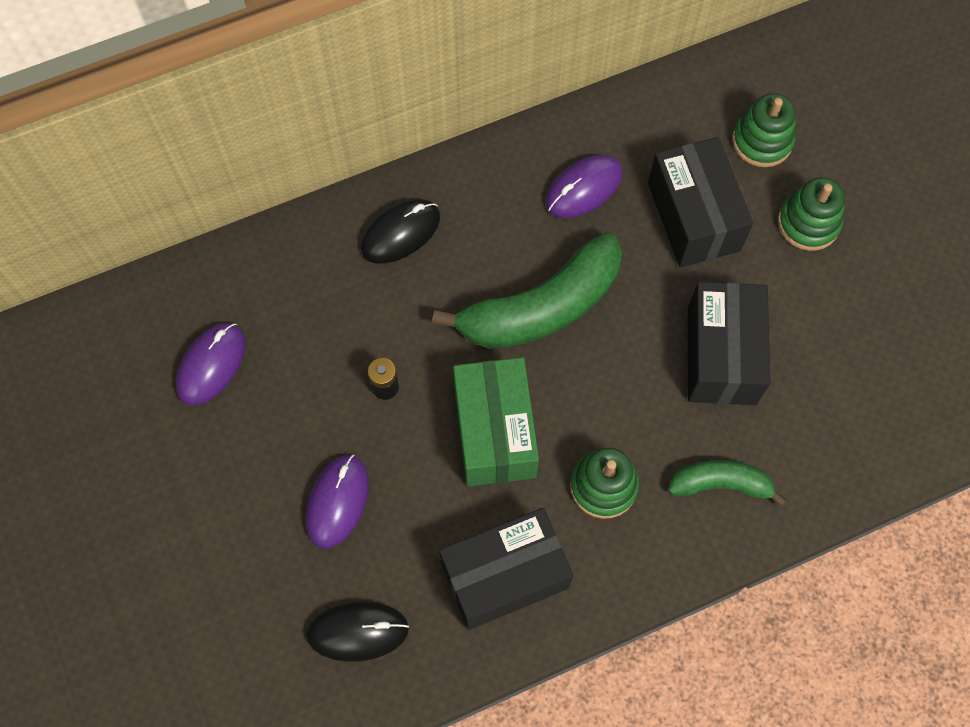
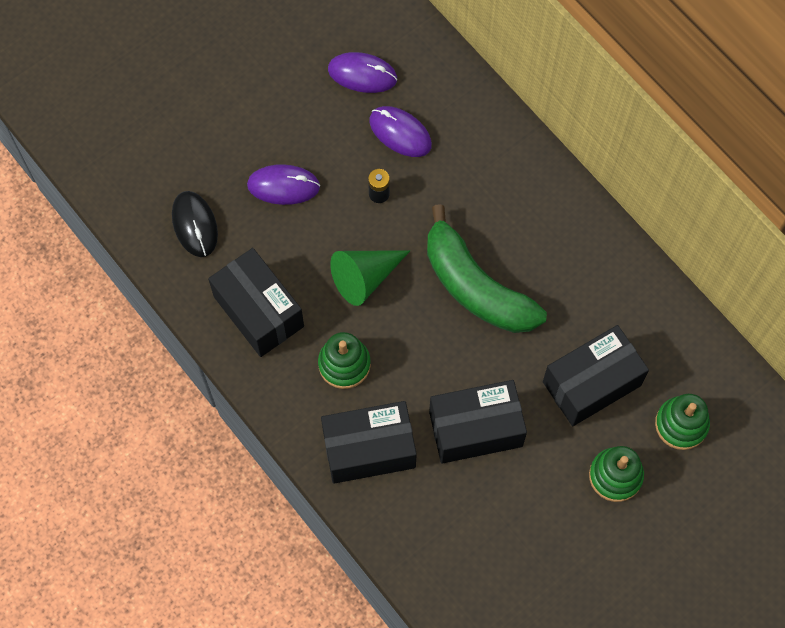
camera: 75 degrees right, 0 degrees up
black mouse [361,199,440,264] -> none
green box [453,357,539,486] -> green cone [330,250,410,306]
purple mouse [545,155,623,218] -> purple mouse moved to [369,106,432,157]
green banana [668,460,786,506] -> black box [321,401,417,484]

